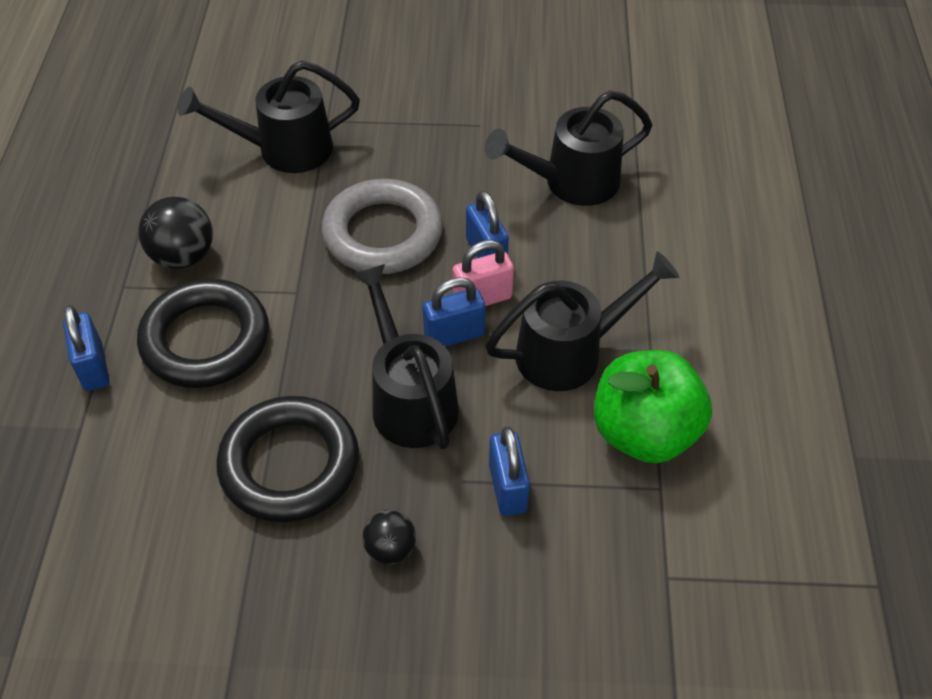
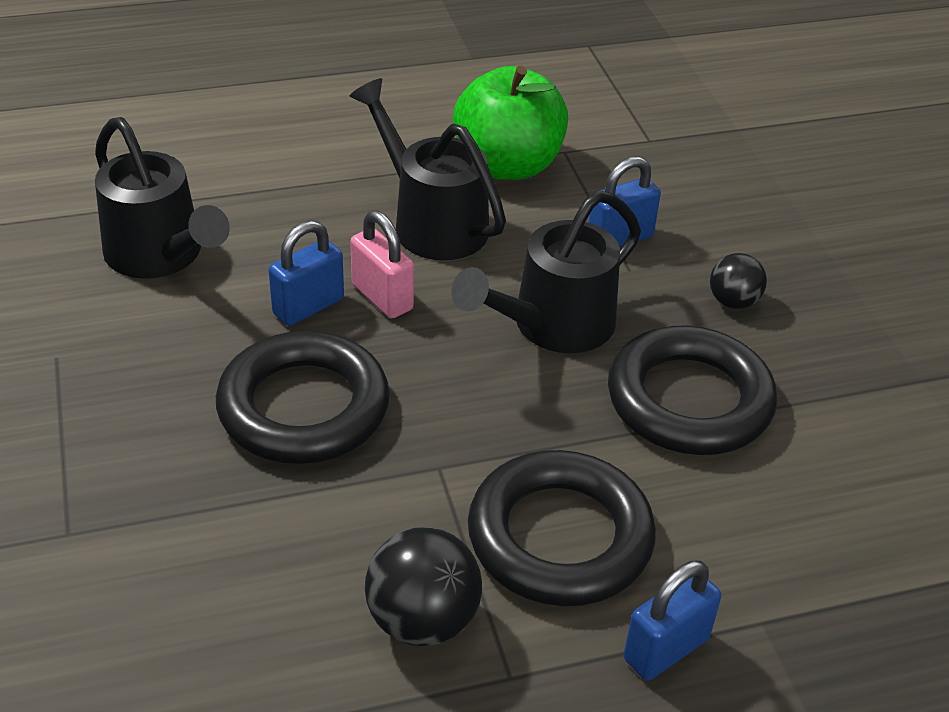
camera: 110 degrees left, 10 degrees down
black watering can [178,60,360,173] -> none
grey ring [322,179,443,274] -> black ring [216,331,390,464]
blue padlock [423,277,485,347] -> none

